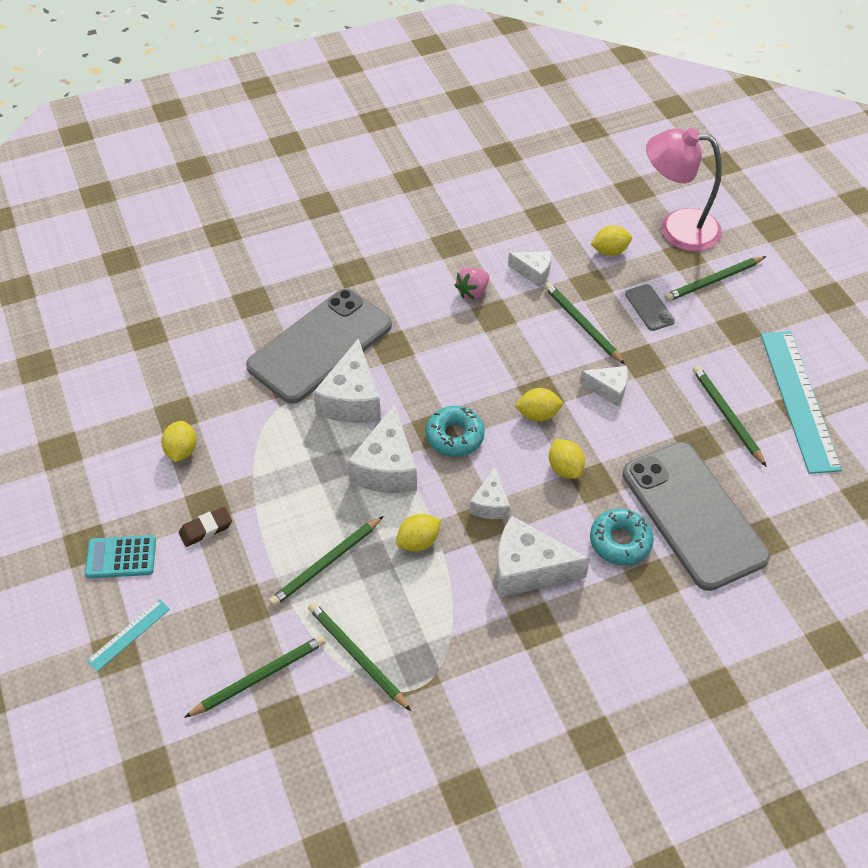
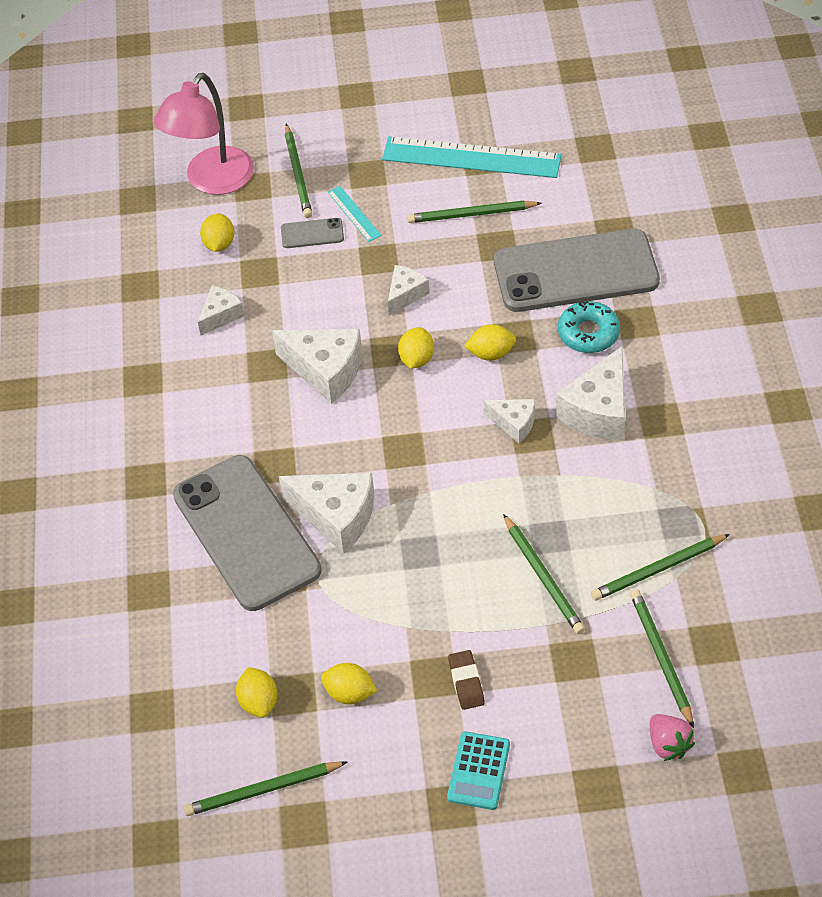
camera: 70 degrees left, 0 degrees up
turquoise ruler [87,599,170,672] -> turquoise ruler moved to [328,186,382,242]
white cheese [347,404,417,493] -> white cheese moved to [272,329,362,404]
yellow lemon [396,514,441,552] -> yellow lemon moved to [236,667,277,718]
turquoise donut [426,406,485,457] -> none
pink strawberry [454,268,489,300] -> pink strawberry moved to [650,714,695,761]
green pencil [545,283,625,365] -> green pencil moved to [183,761,347,816]

